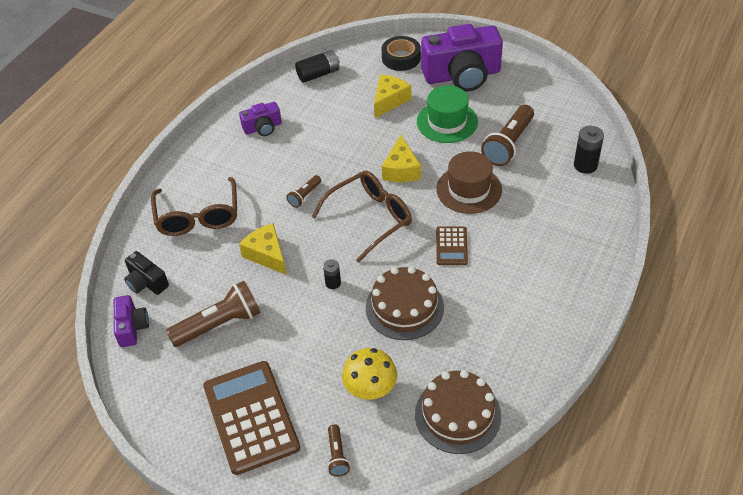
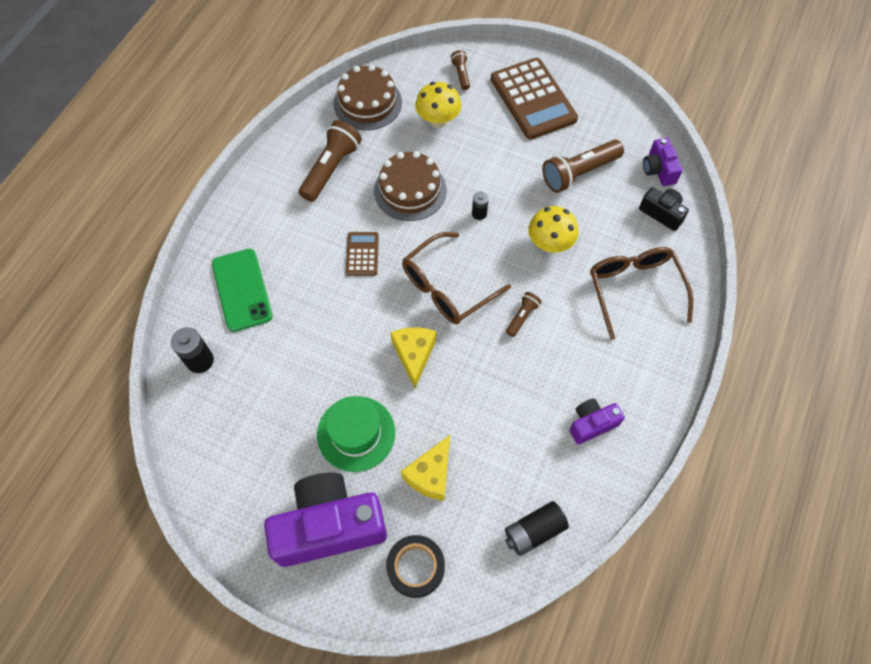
camera: 175 degrees right, 15 degrees up
yellow cheese [239,223,286,275] -> yellow mushroom [528,206,578,253]
brown hat [436,151,502,214] -> none
brown flashlight [481,105,534,166] -> brown flashlight moved to [299,120,362,202]
none -> green phone [212,249,273,332]

